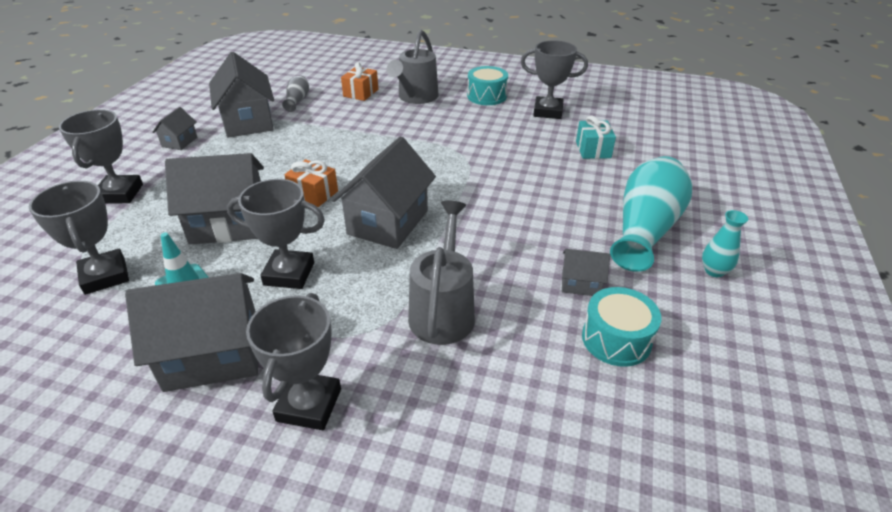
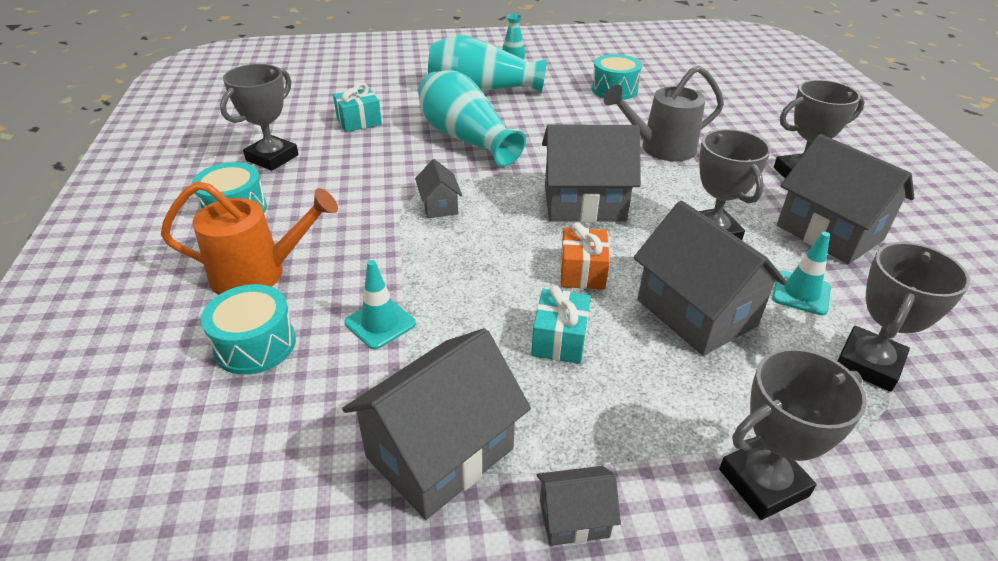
camera: 115 degrees left, 0 degrees up
grey vase [282,76,309,112] -> none
orange gift [341,62,378,101] -> turquoise drum [201,284,296,375]
grey watering can [387,30,439,104] -> orange watering can [161,181,338,295]
grey trophy [521,40,588,119] -> grey trophy turned 45 degrees clockwise [220,64,299,171]
grey house [562,249,610,296] -> grey house moved to [415,159,462,218]
none -> turquoise traffic cone [344,260,416,350]
none -> turquoise vase [418,70,526,167]
none -> turquoise gift [531,285,591,364]

